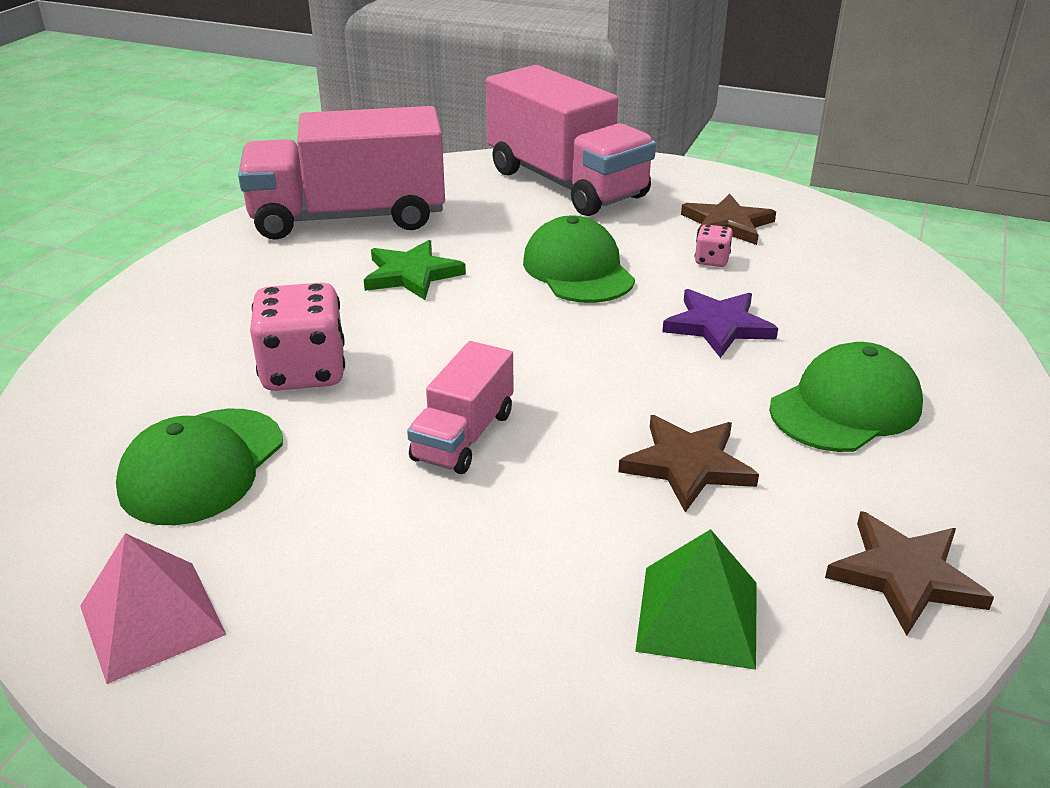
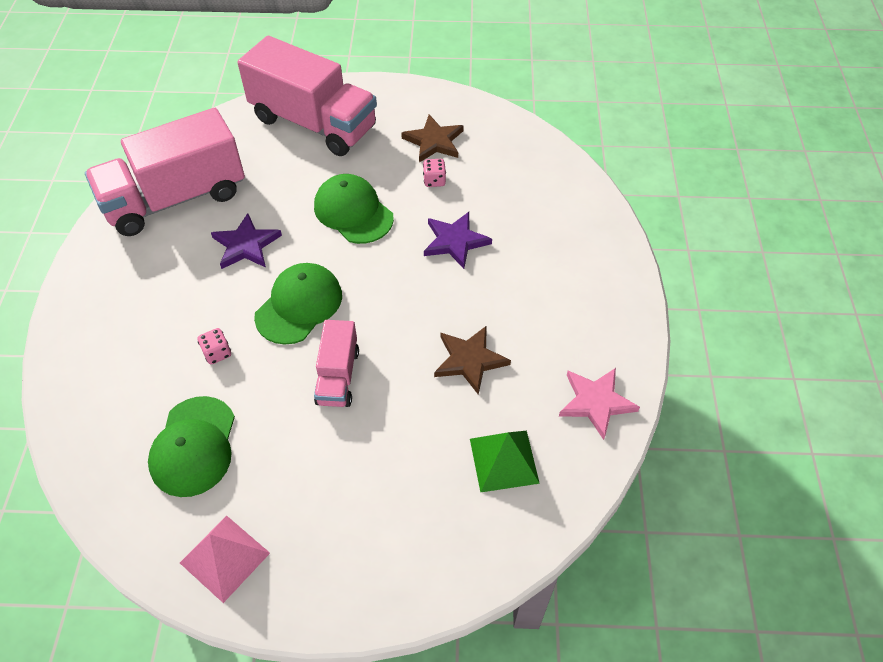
camera: 20 degrees left, 20 degrees up
pink dice [250,282,345,391] -> pink dice [198,328,231,364], size x0.47
green star [364,240,466,300] -> purple star [211,213,282,269]
green cap [769,342,923,452] -> green cap moved to [254,263,342,344]
brown star [825,511,994,636] -> pink star [559,368,640,440]

